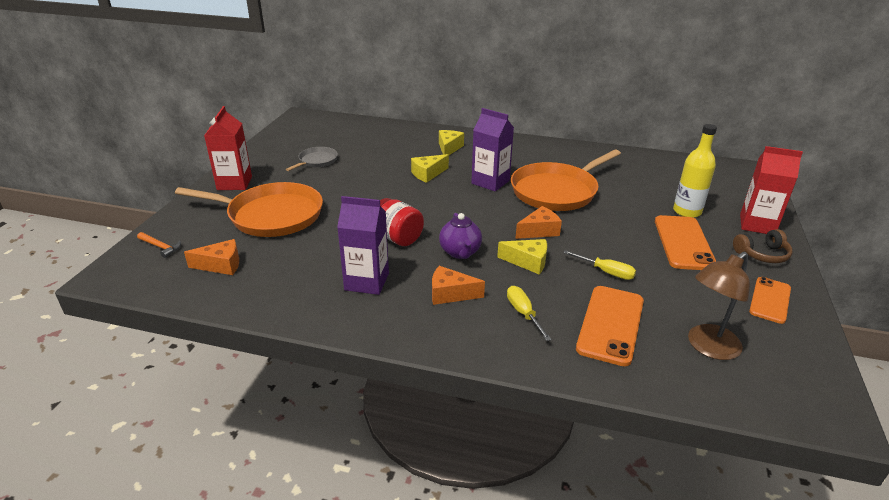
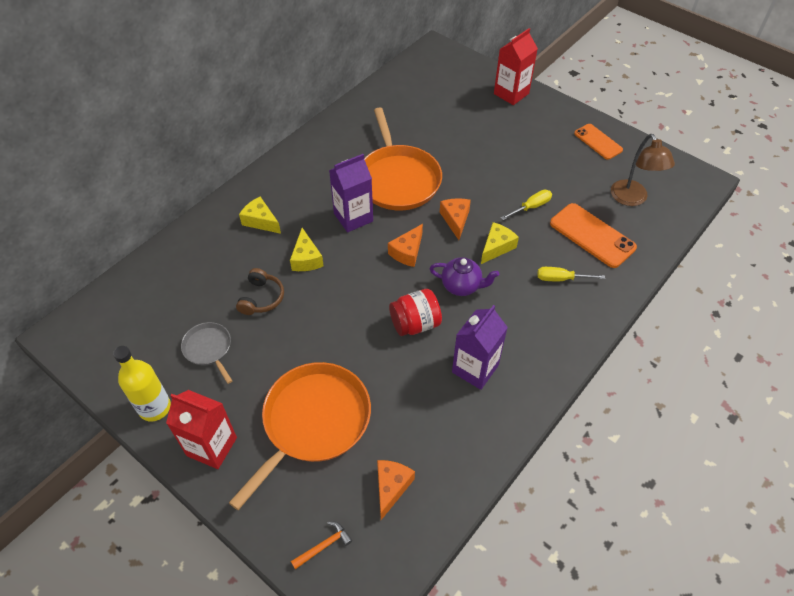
camera: 65 degrees left, 20 degrees up
orange cheese [432,266,485,305] -> orange cheese moved to [388,224,423,267]
orange phone [655,215,716,270] -> none
yellow bottle [673,124,717,218] -> yellow bottle moved to [113,346,171,422]
brown headphones [733,229,793,263] -> brown headphones moved to [236,268,284,315]

